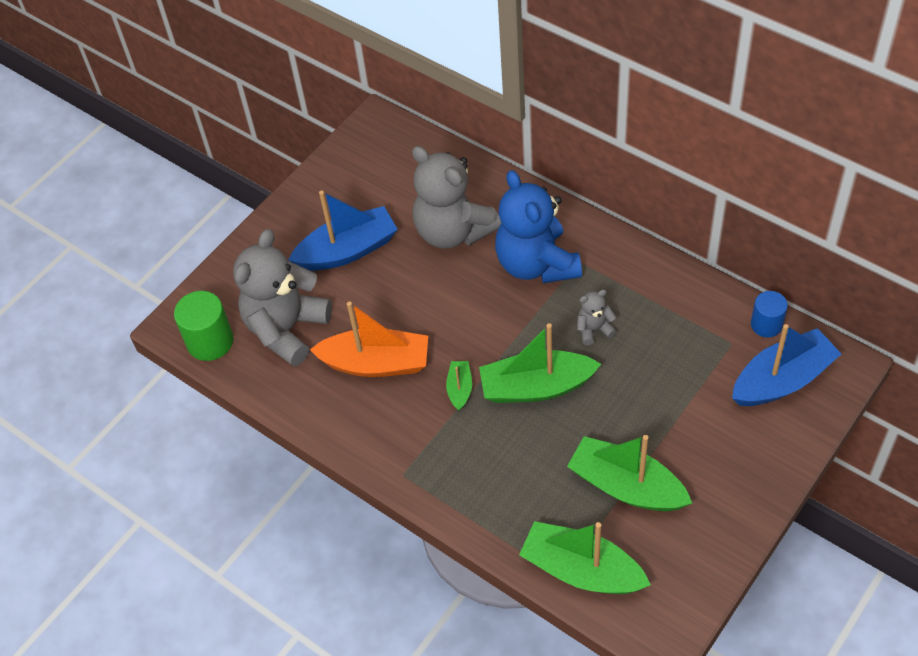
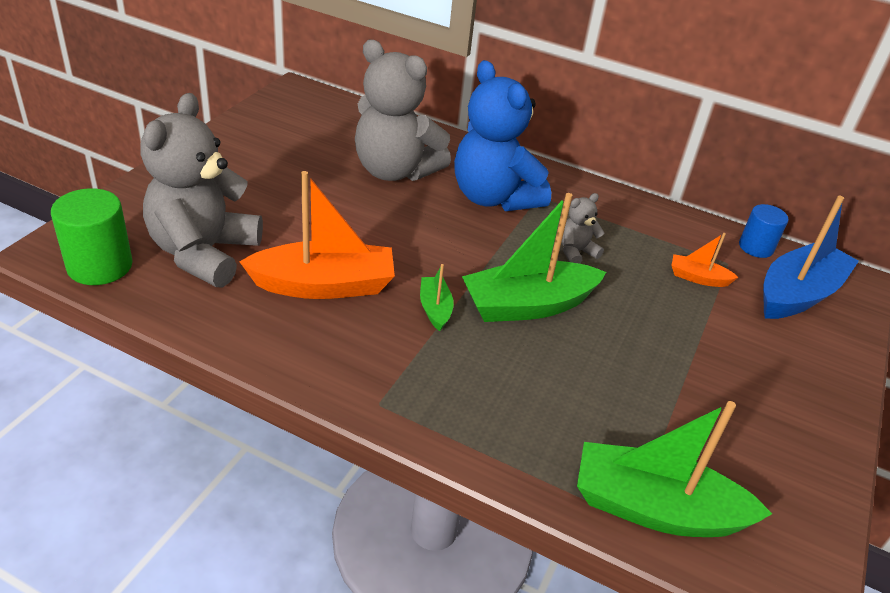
camera: 20 degrees left, 15 degrees down
blue boat [289,191,398,271] -> none
green boat [567,435,692,511] -> none
none -> orange boat [671,233,739,287]

